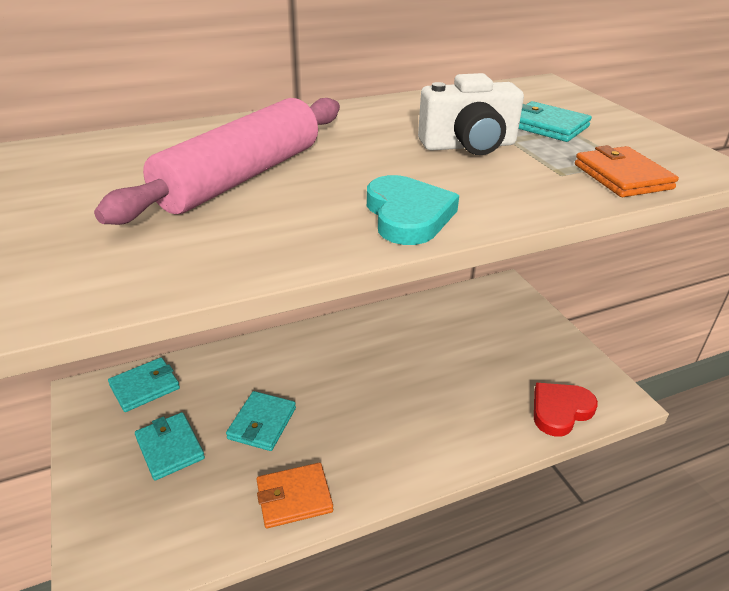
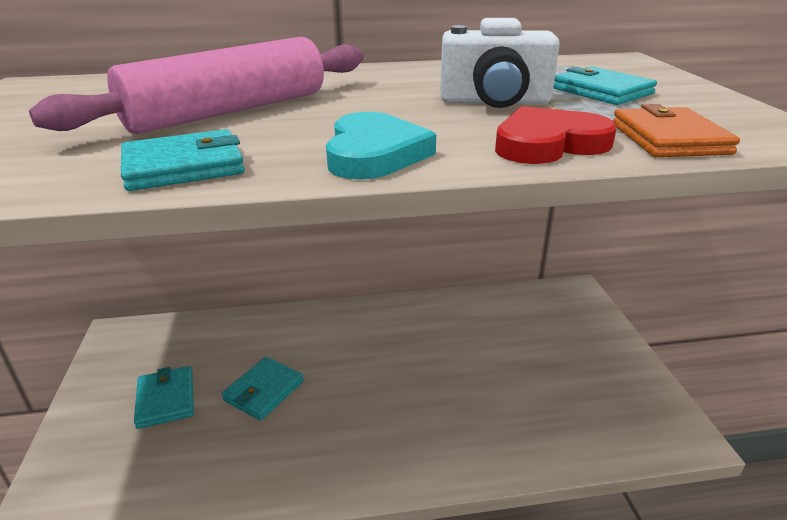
camera: 15 degrees right, 5 degrees down
turquoise wallet [108,358,180,412] -> turquoise wallet moved to [121,129,245,191]
orange wallet [257,463,333,528] -> none
red heart [534,383,598,436] -> red heart moved to [495,106,617,164]

